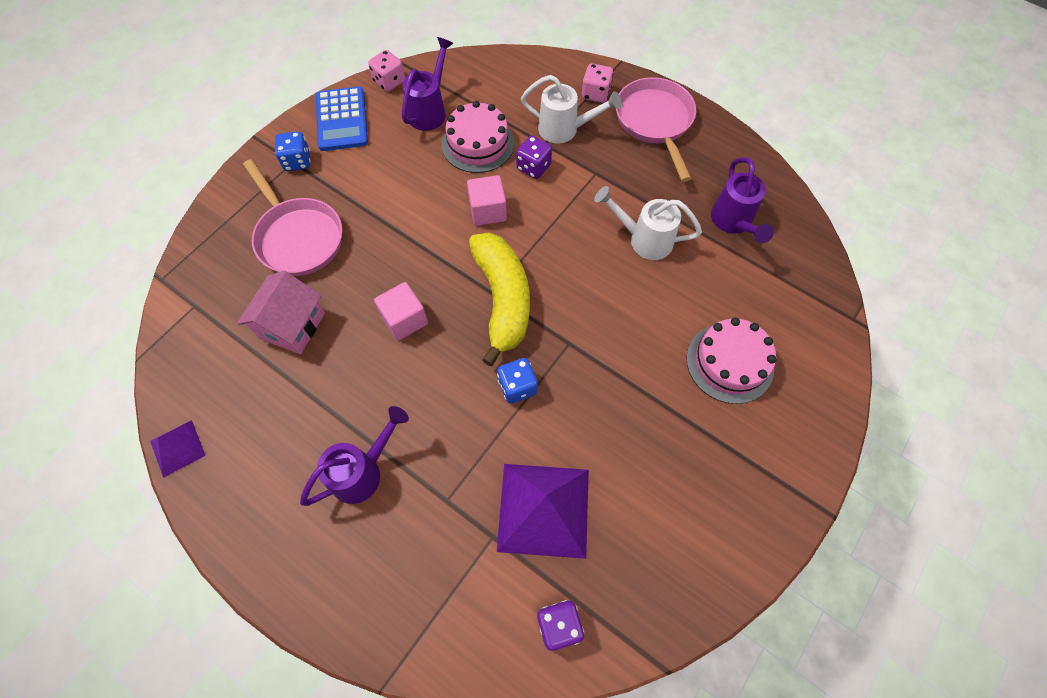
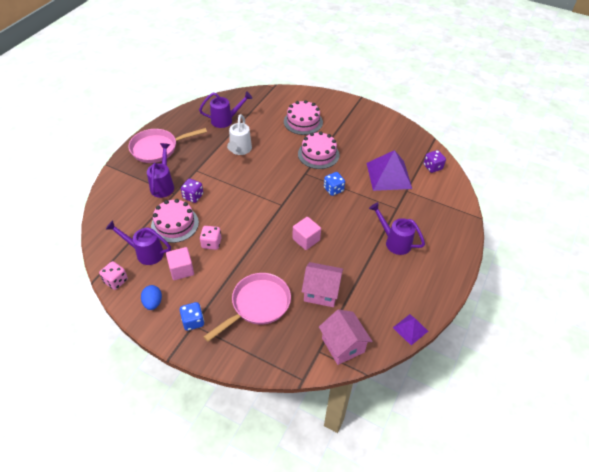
camera: 100 degrees left, 15 degrees down
blue calculator [316,86,368,151] -> blue egg [141,285,162,310]
pink cube [467,175,507,226] -> pink cube moved to [166,247,194,280]
yellow banana [469,232,530,366] -> none
white watering can [521,75,622,144] -> purple watering can [147,143,174,198]
pink dice [582,63,614,103] -> pink dice moved to [200,226,221,250]
none -> pink cake [298,132,340,169]
none -> pink house [319,309,373,365]

